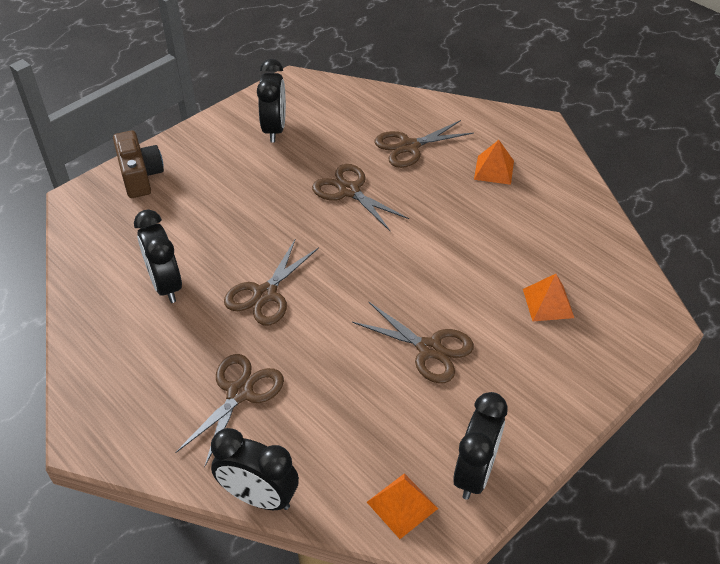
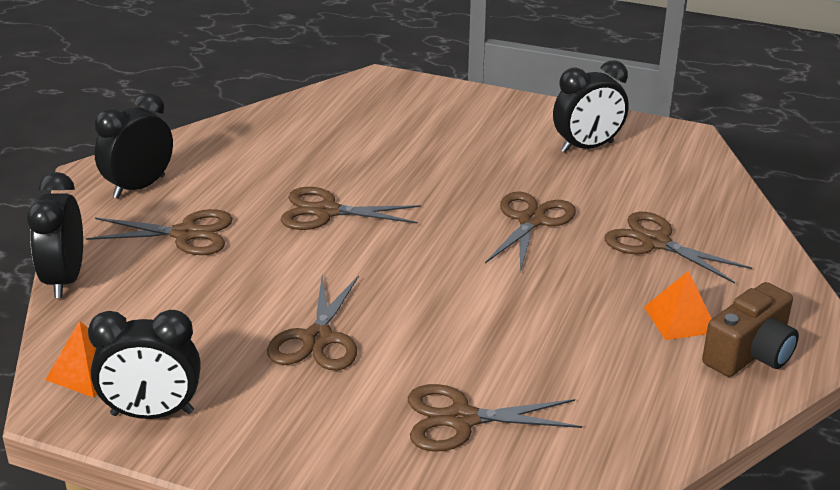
camera: 65 degrees right, 15 degrees down
brown camera [113,131,164,198] -> brown camera moved to [702,282,799,377]
black clock [134,209,182,303] -> black clock moved to [94,92,173,199]
orange pyramid [523,274,574,321] -> brown scissors [408,384,582,451]

